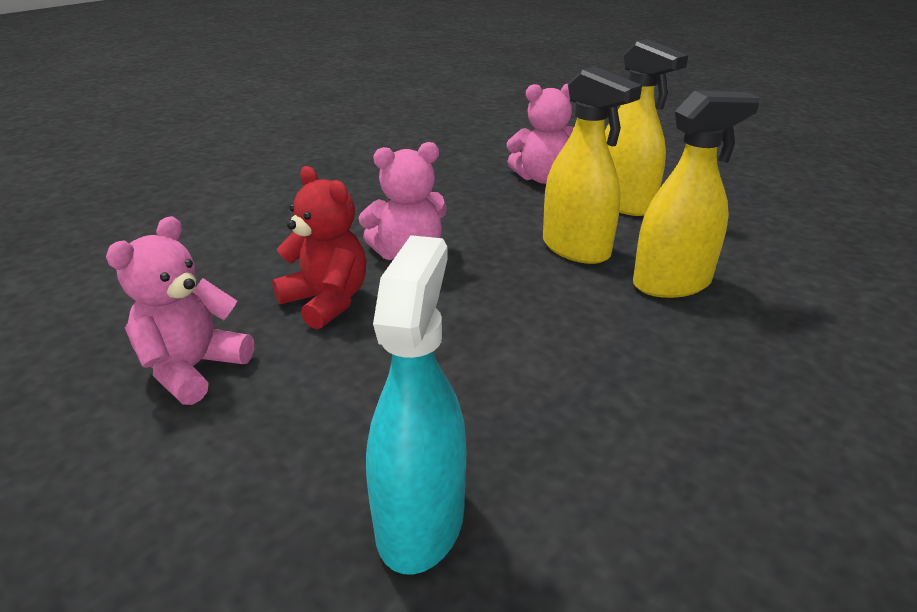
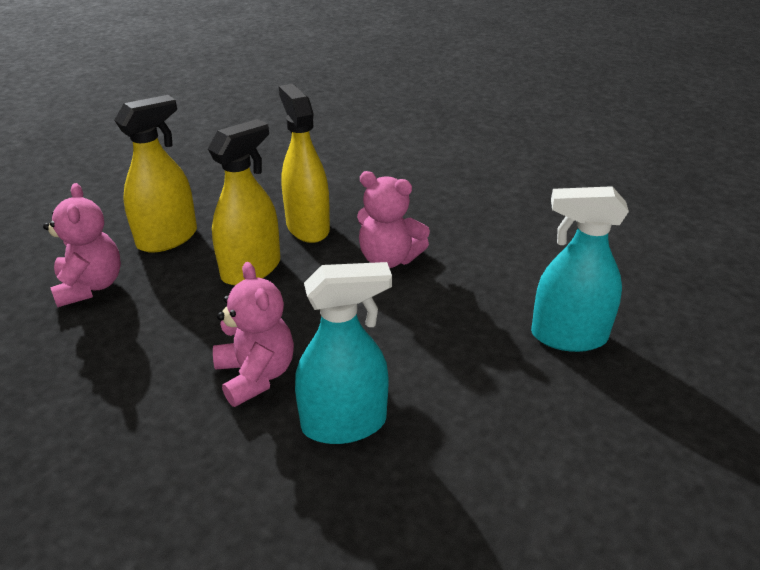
camera: 95 degrees left, 5 degrees up
pink teddy bear [106,216,254,405] -> pink teddy bear moved to [357,171,430,268]
red teddy bear [272,166,366,329] -> turquoise spray bottle [295,262,392,444]

